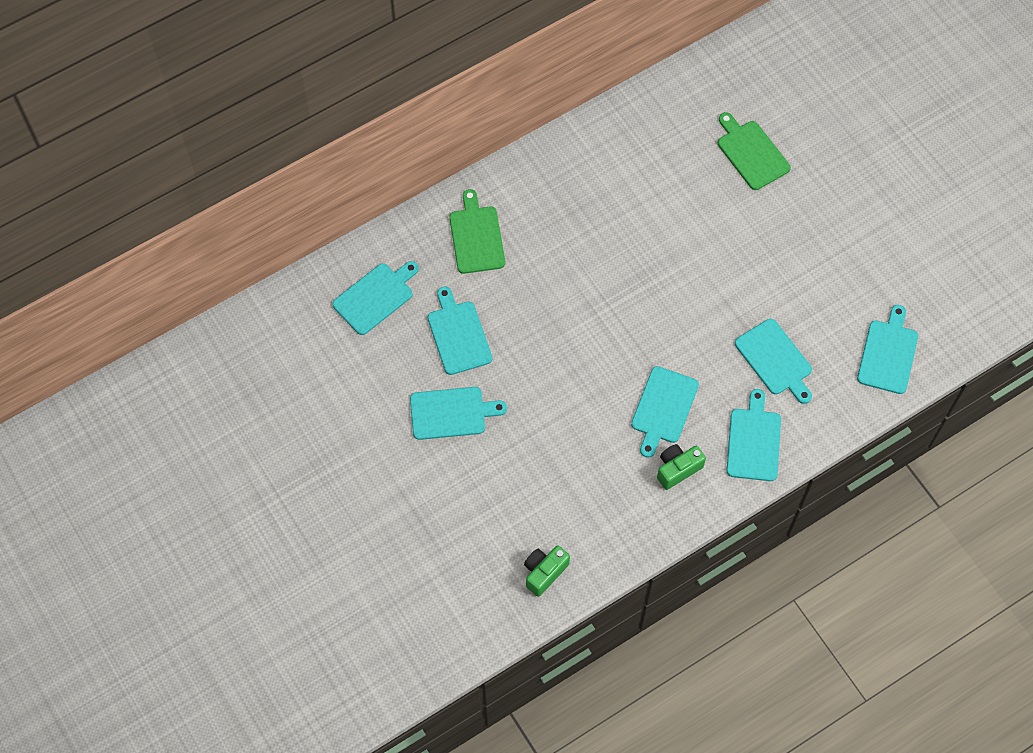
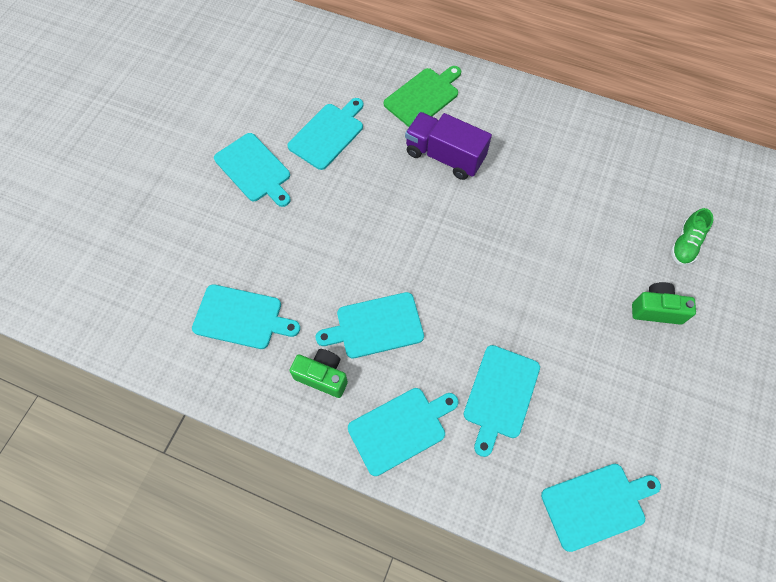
camera: 55 degrees right, 0 degrees up
turquoise cutting board [332,261,419,335] -> turquoise cutting board moved to [192,284,300,349]
green camera [524,545,570,597] -> green camera moved to [632,282,696,325]
green cutting board [718,112,791,190] -> green shoe [671,208,713,265]
none -> purple truck [405,112,492,180]

